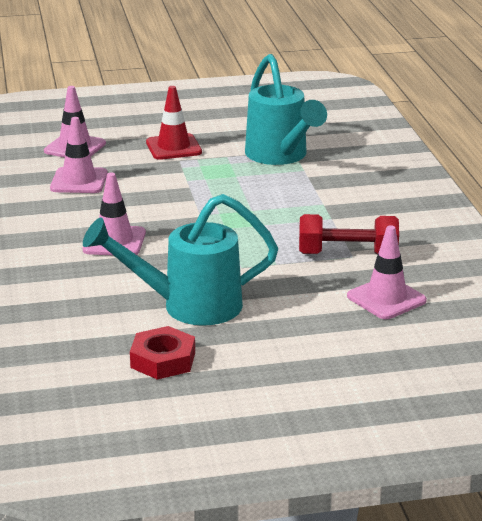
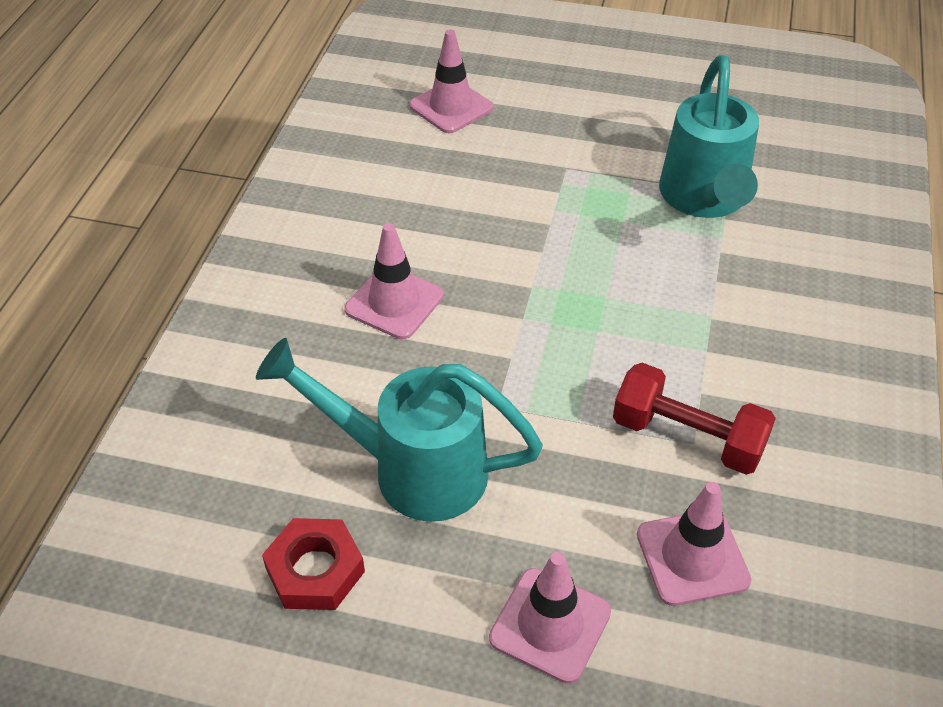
camera: 25 degrees right, 20 degrees up
pink traffic cone [50,117,108,193] -> pink traffic cone moved to [489,552,611,684]
red traffic cone [146,86,202,160] -> none

